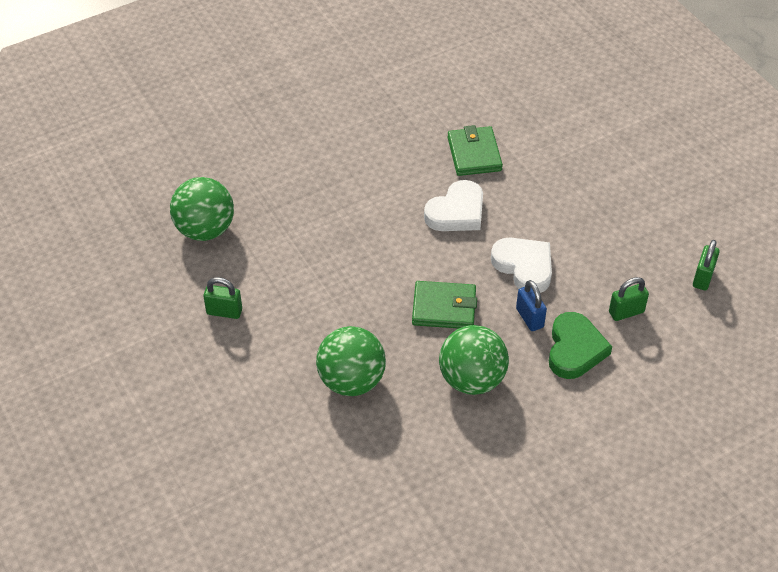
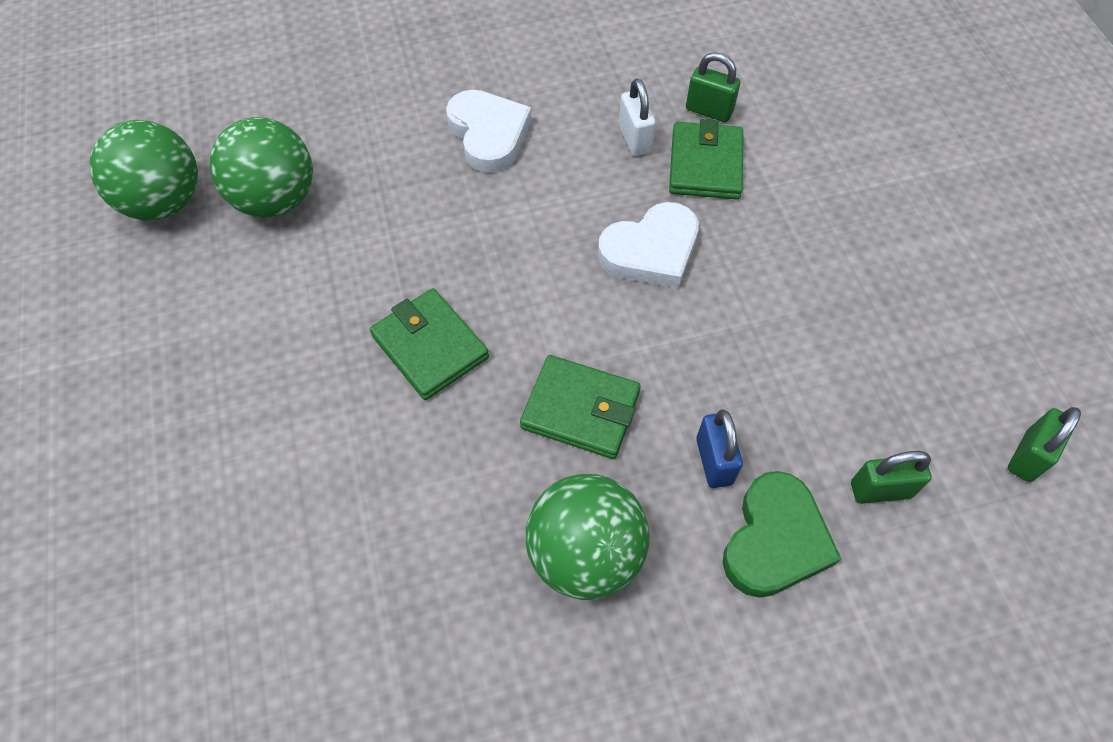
camera: 15 degrees right, 10 degrees up
green padlock [203,277,242,319] -> green padlock moved to [686,52,740,122]
green ball [316,326,386,396] -> green ball moved to [90,120,198,220]
white heart [491,238,552,293] -> white heart moved to [446,90,532,173]
none -> green wallet [370,288,489,400]
none -> white padlock [619,78,656,156]

